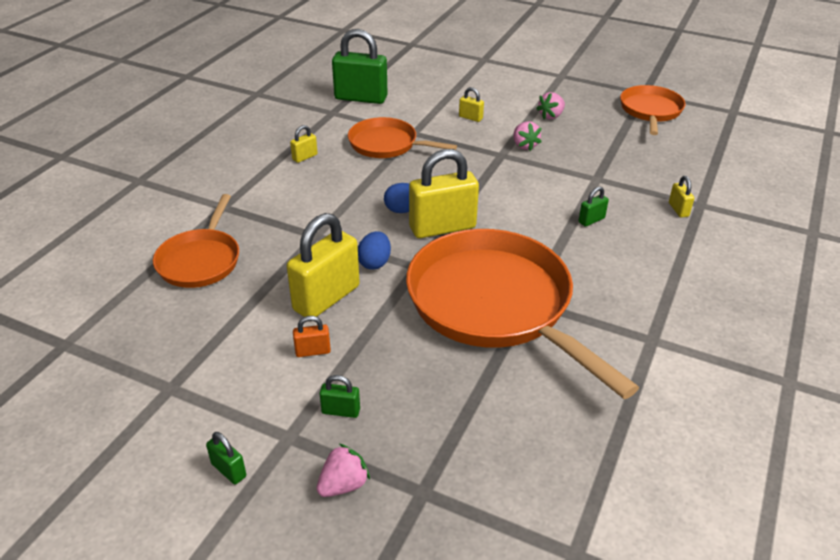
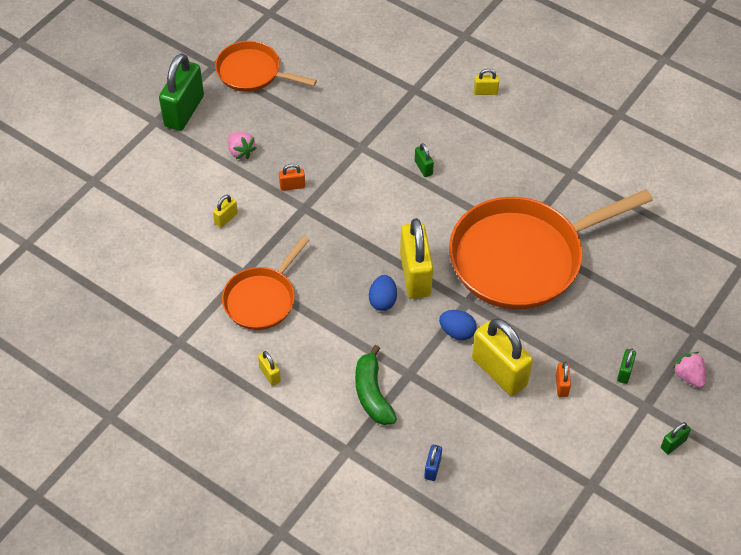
camera: 80 degrees left, 15 degrees up
orange pan [153,194,239,288] -> blue padlock [424,445,442,481]
green padlock [332,29,388,104] -> green padlock moved to [159,53,204,131]
pink strawberry [513,121,542,151] -> orange padlock [279,164,305,191]
yellow padlock [669,176,694,218] -> yellow padlock moved to [474,69,499,95]
none -> green banana [355,345,397,425]

